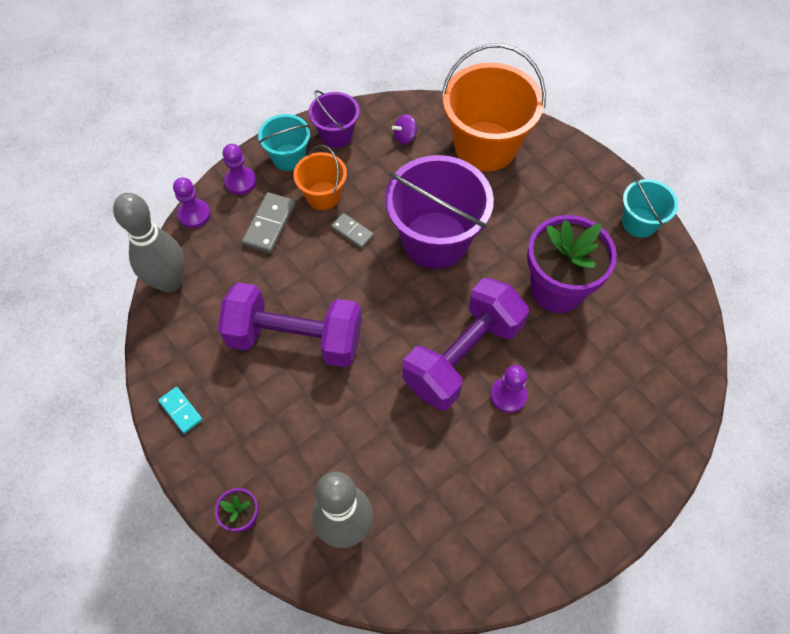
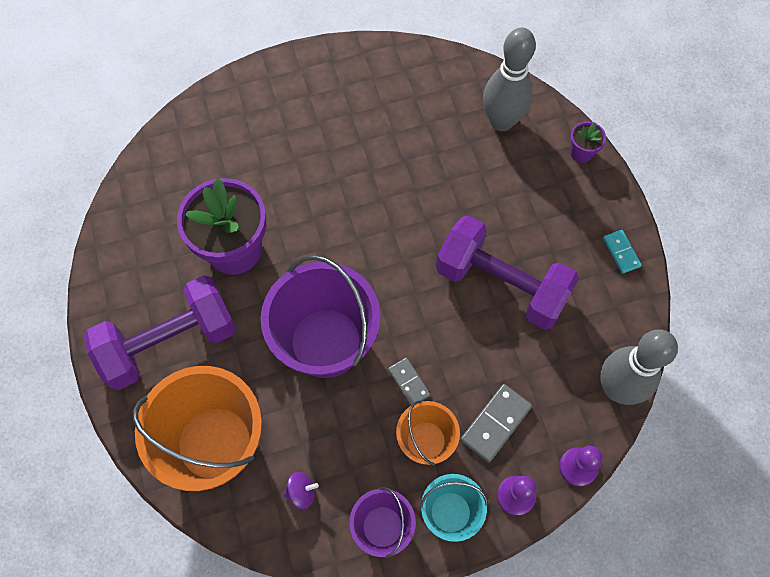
camera: 160 degrees left, 5 degrees up
purple dumbbell [402,278,529,410] -> purple dumbbell moved to [84,275,236,390]
purple pawn [490,365,527,413] -> none
turquoise bucket [622,177,678,238] -> none

